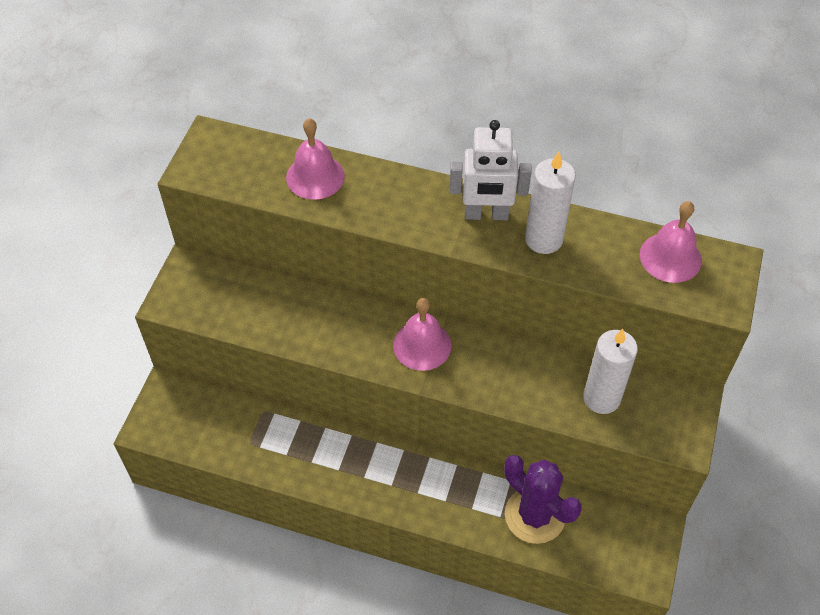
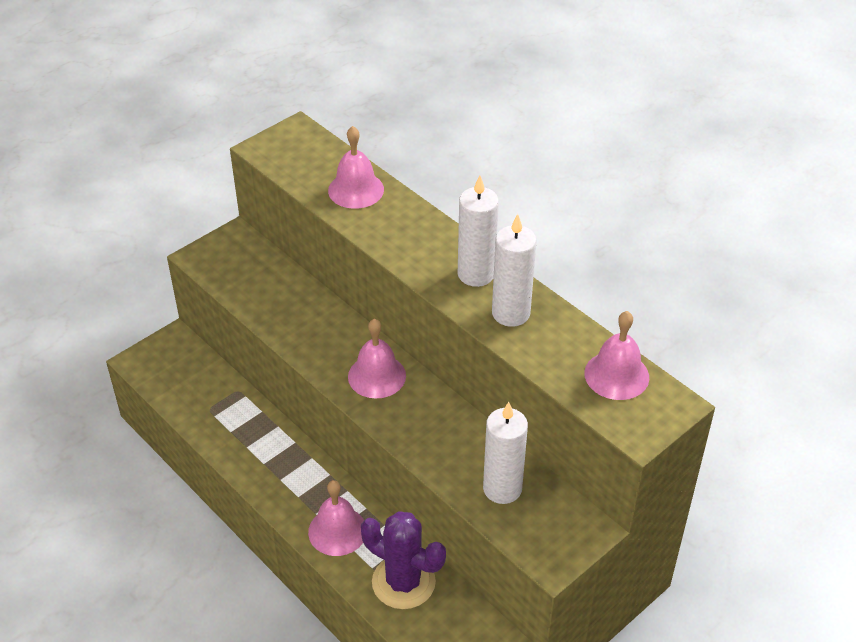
camera: 30 degrees right, 10 degrees down
white robot [450,120,532,220] -> white candle [458,175,499,287]
purple cactus [504,455,582,544] -> purple cactus turned 45 degrees counterclockwise [361,511,446,609]
none -> pink bell [308,480,364,556]

